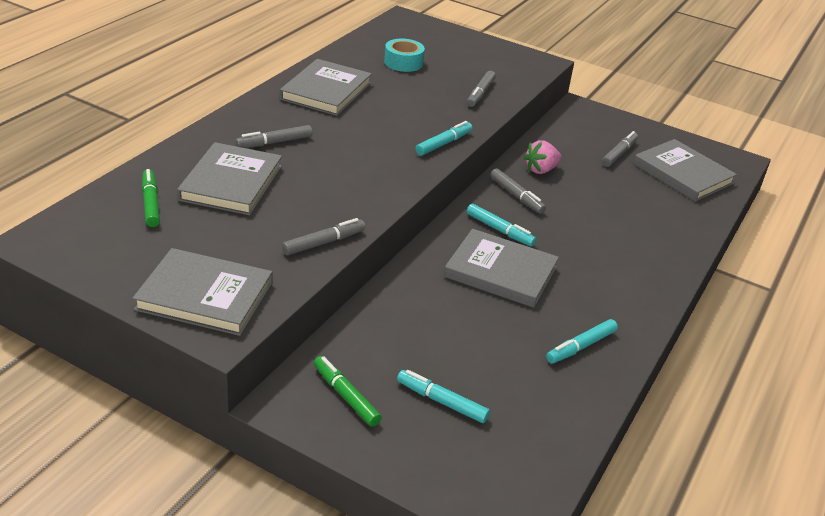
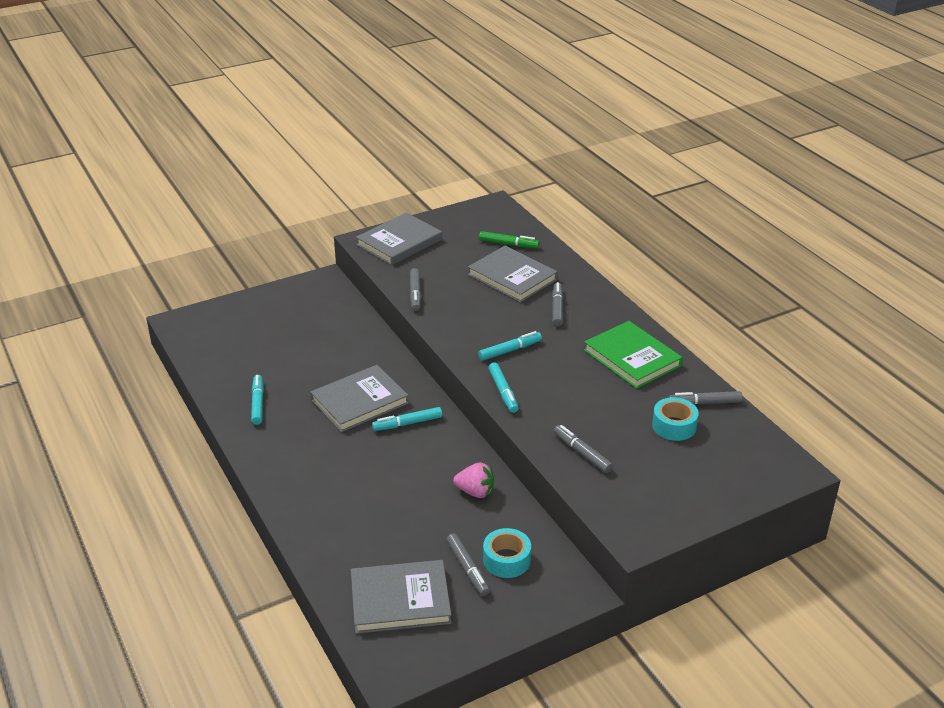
camera: 125 degrees right, 0 degrees up
grey book [280,59,372,116] -> green book [584,321,683,389]
green marker [314,356,382,427] -> none
turquoise marker [397,370,490,423] -> turquoise marker moved to [478,331,542,361]
grey marker [490,168,546,214] -> grey marker moved to [669,391,743,404]
pink strawberry [524,140,562,174] -> pink strawberry turned 105 degrees clockwise [453,463,494,498]
none -> turquoise tape [483,528,531,578]

